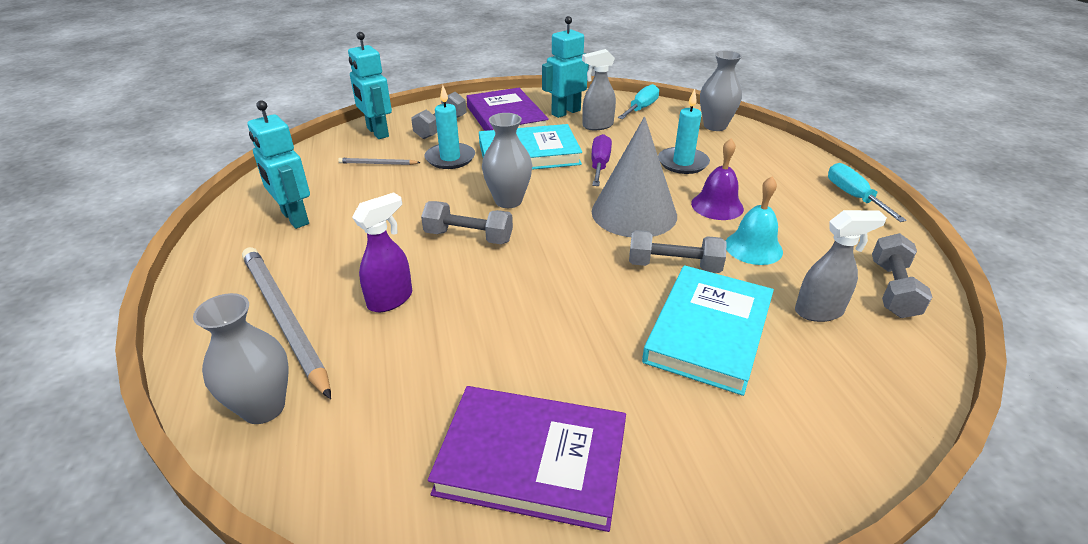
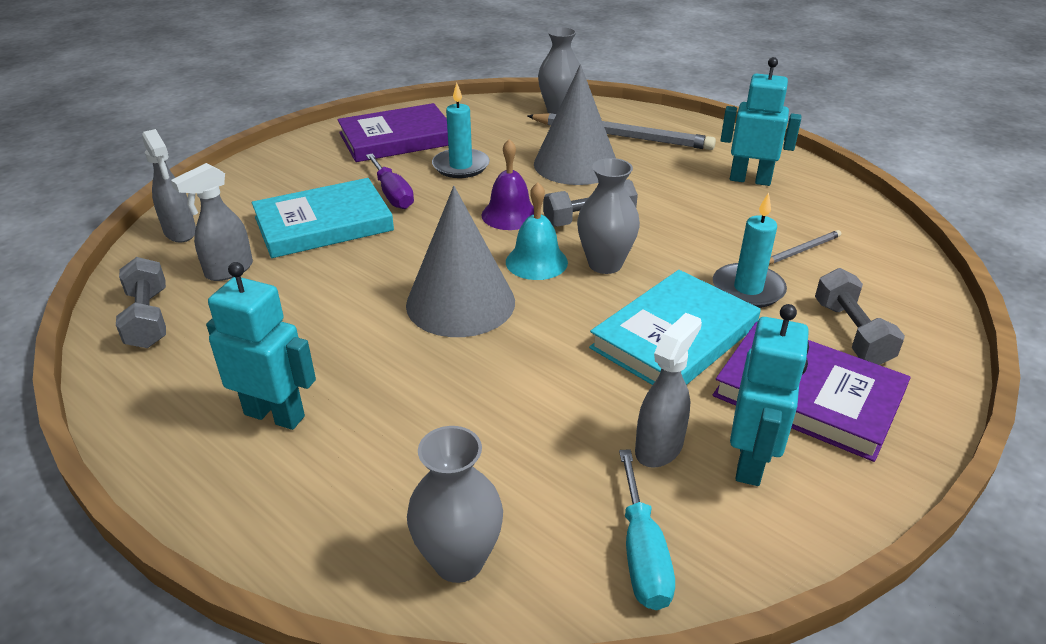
camera: 145 degrees right, 0 degrees up
turquoise robot [348,32,392,139] -> turquoise robot moved to [206,262,316,430]
purple spray bottle [352,192,412,312] -> grey cone [534,64,616,185]
purple screwdriver [591,134,612,186] -> purple screwdriver moved to [366,153,414,209]
grey dumbbell [629,230,727,273] -> none
turquoise book [642,265,774,396] -> turquoise book turned 75 degrees clockwise [252,178,394,258]
turquoise candle [658,89,710,174] -> turquoise candle moved to [432,82,490,178]
purple bell [691,139,744,220] -> purple bell moved to [481,139,534,230]
turquoise bell [726,177,783,265] -> turquoise bell moved to [506,182,568,280]
turquoise screwdriver [828,163,907,222] -> none
none -> grey spray bottle [142,129,196,242]

